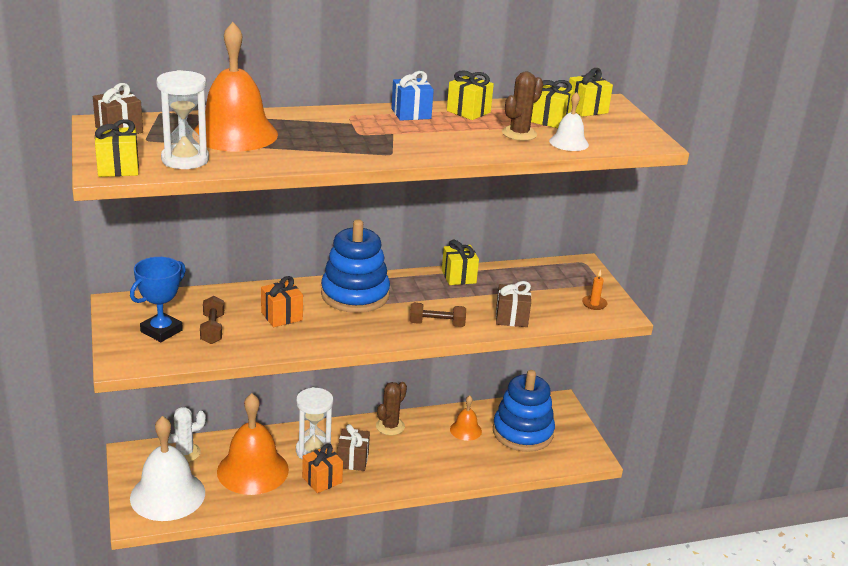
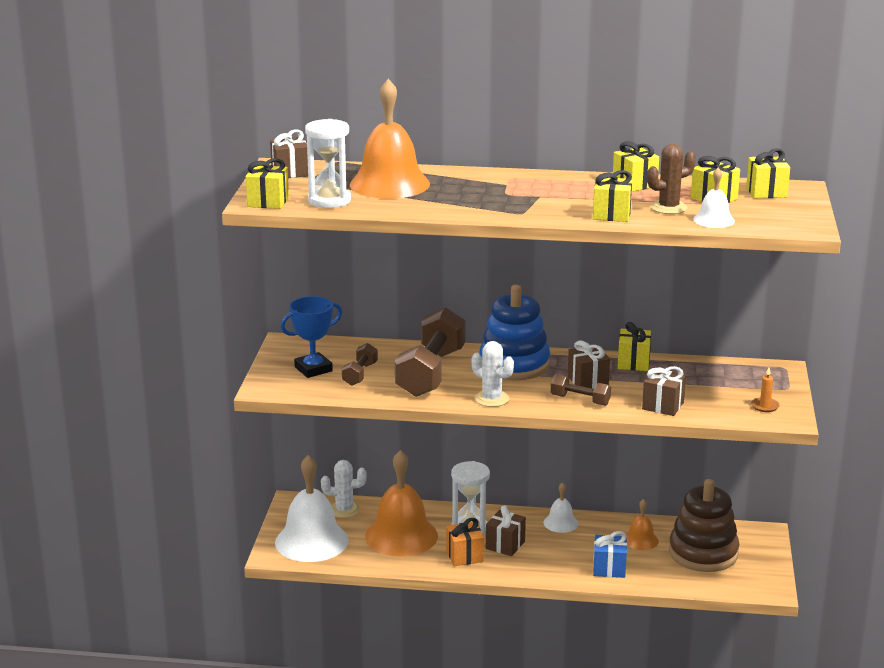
camera: 25 degrees right, 5 degrees down
orange gift [261,276,303,327] -> brown dumbbell [395,307,466,397]
brown cactus [376,382,407,435] -> white bell [544,482,579,533]
blue gift [391,71,434,121] -> blue gift moved to [593,531,627,578]
blue stacking toy [493,370,555,452] -> brown stacking toy [669,479,739,572]
none -> white cactus [472,341,514,407]
none -> brown gift [568,340,610,389]
none -> yellow gift [593,170,633,222]

